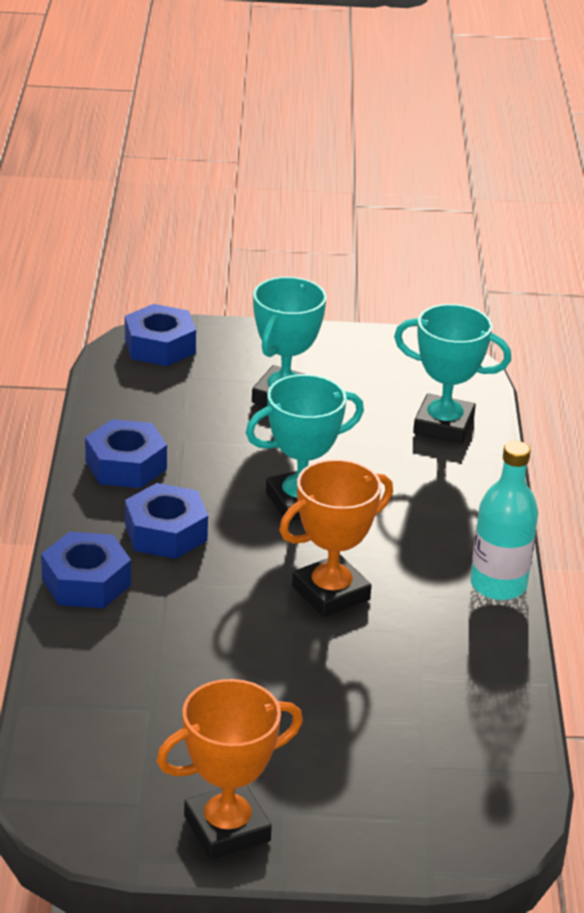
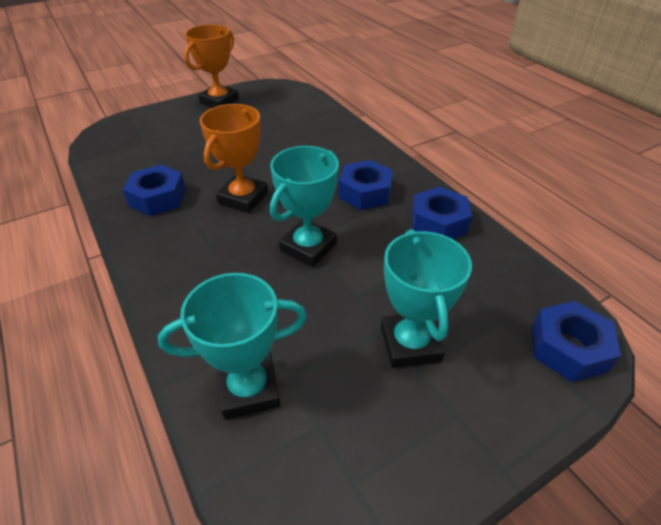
camera: 150 degrees right, 10 degrees up
blue nut [41,532,131,608] -> blue nut moved to [122,165,186,216]
turquoise bottle [470,441,538,600] -> none

